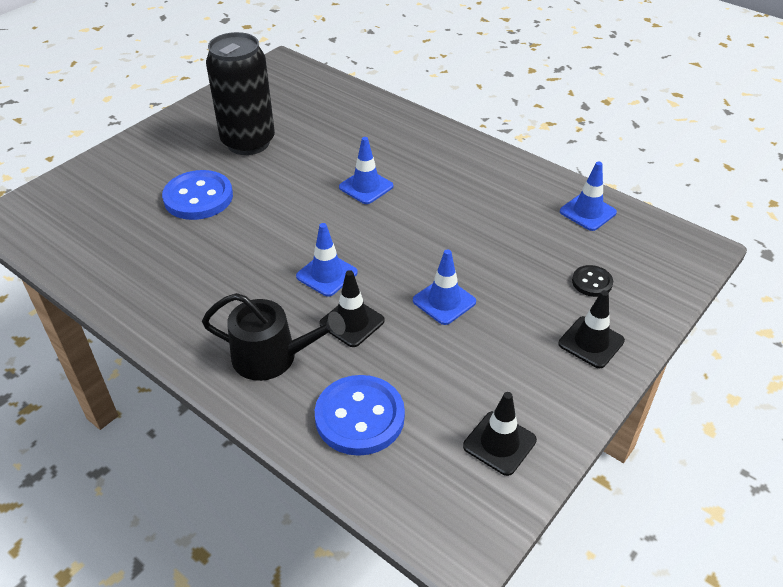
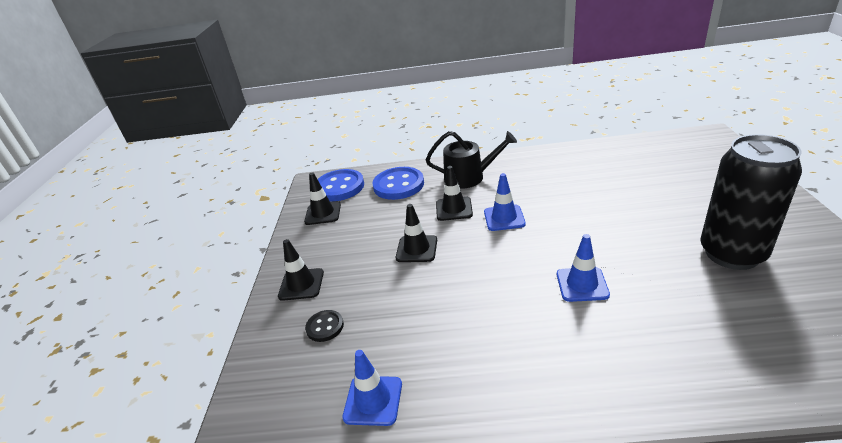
camera: 145 degrees right, 10 degrees down
blue button [162,170,233,220] -> blue button moved to [318,169,364,202]
black watering can [202,293,345,381] -> black watering can turned 150 degrees counterclockwise [426,131,517,189]
blue traffic cone [413,249,476,325] -> black traffic cone [396,204,437,262]

